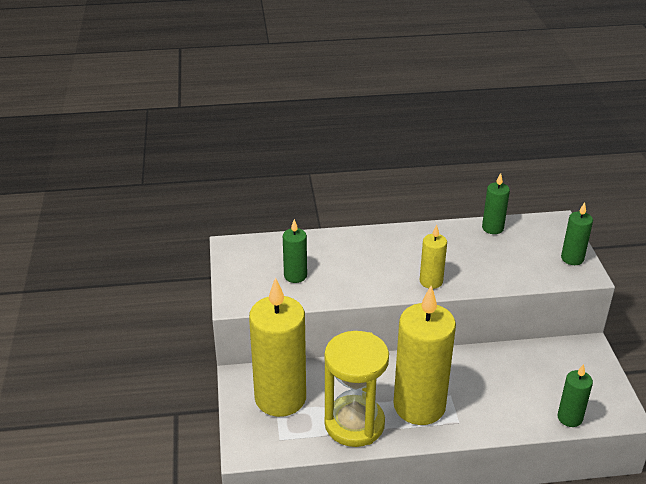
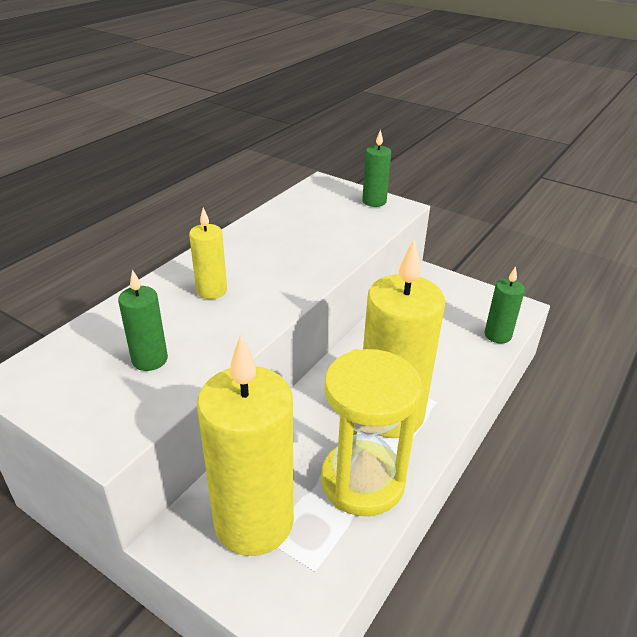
camera: 50 degrees left, 0 degrees up
yellow candle [420,225,447,289] -> yellow candle moved to [189,208,227,299]
green candle [482,173,510,234] -> none

